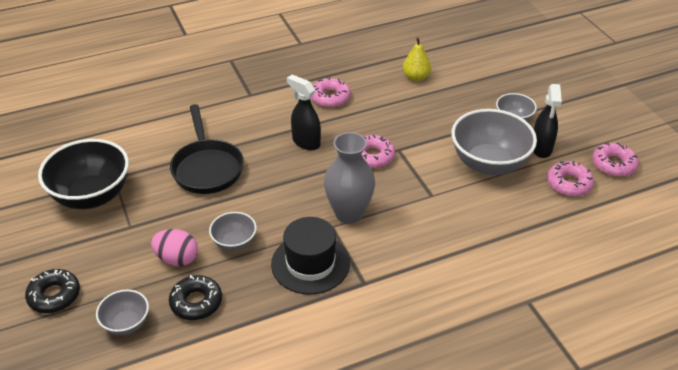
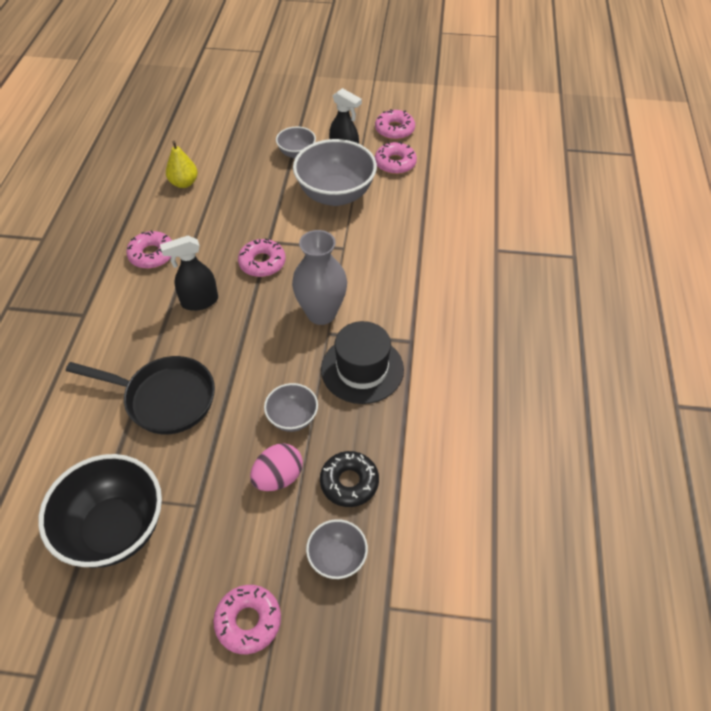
camera: 60 degrees left, 10 degrees up
black donut [25,269,80,313] -> pink donut [213,585,281,654]

